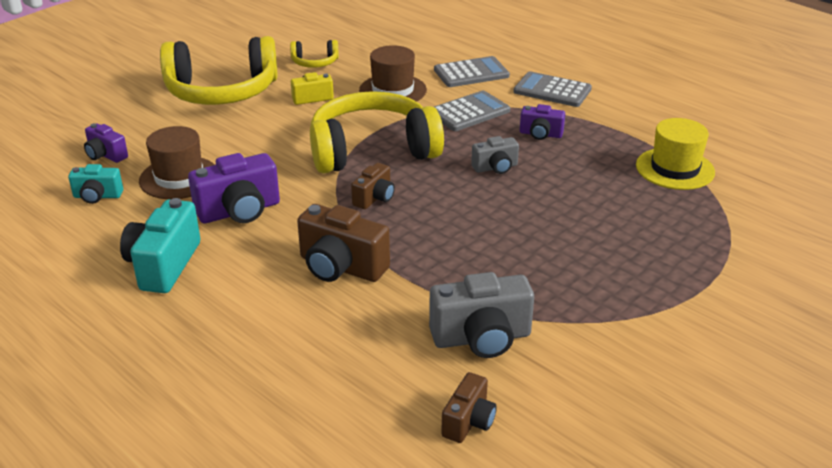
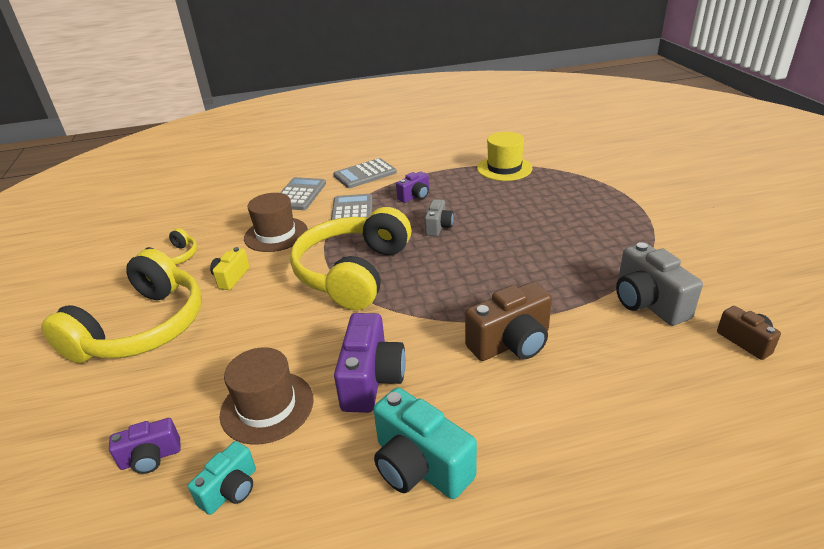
camera: 55 degrees left, 0 degrees up
brown camera [351,163,395,209] -> none
grey camera [429,272,534,358] -> grey camera turned 135 degrees clockwise [616,242,703,326]

